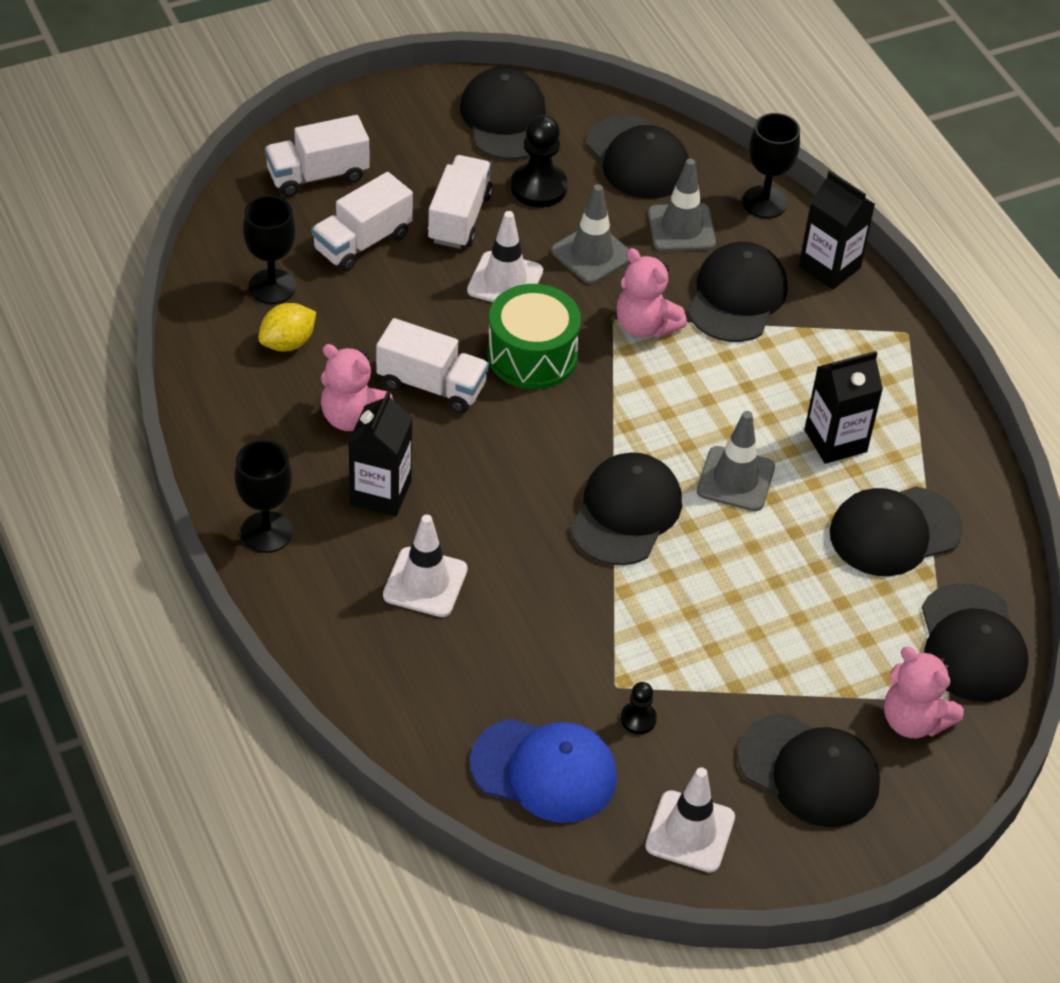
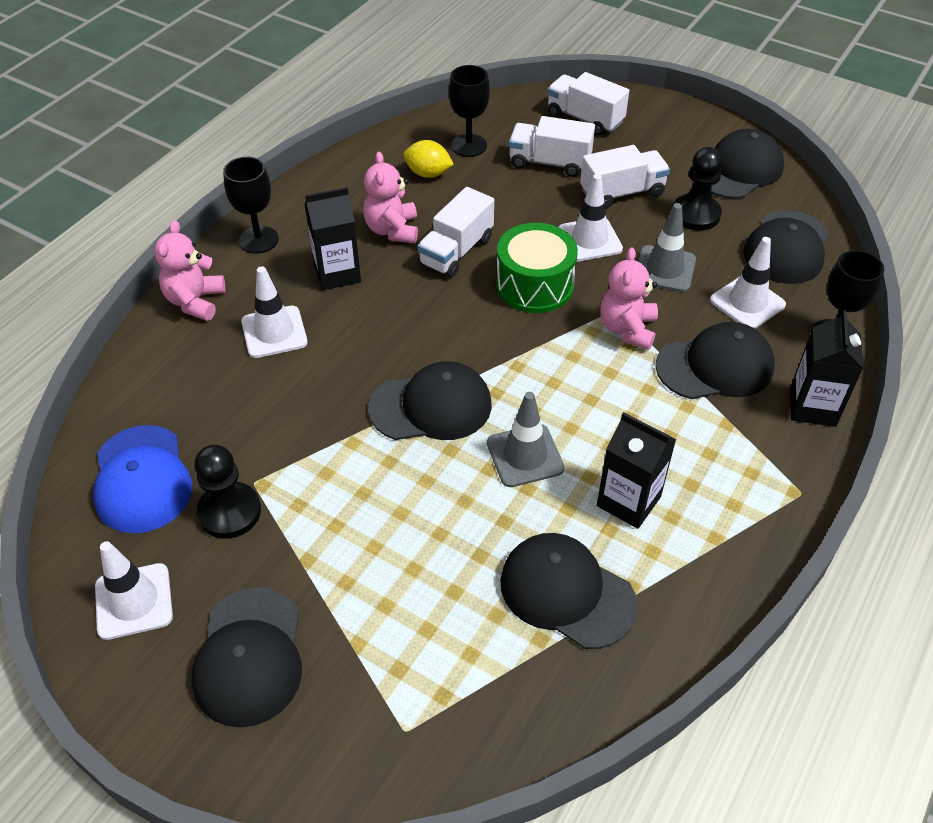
camera: 60 degrees right, 0 degrees up
white truck [376,318,489,413] -> white truck turned 45 degrees clockwise [417,187,494,278]
black pawn [621,682,657,734] -> black pawn [194,445,261,539], size x1.89
grey traffic cone [648,158,716,251] -> white traffic cone [710,237,786,329]
pink teddy bear [884,647,964,738] -> pink teddy bear moved to [154,220,225,321]
black cap [922,583,1029,702] -> none

